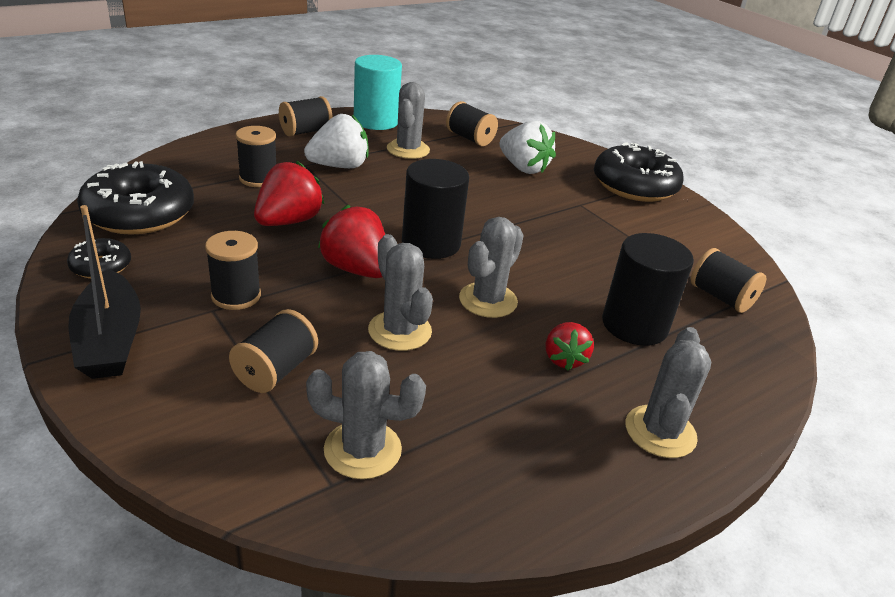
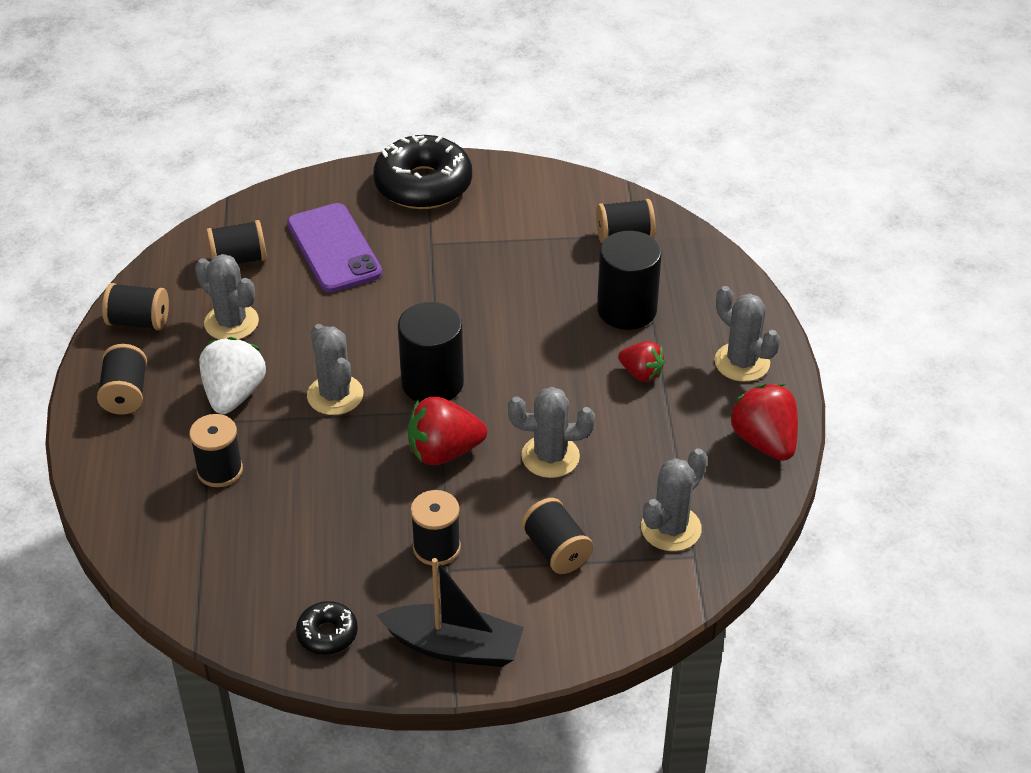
camera: 55 degrees left, 10 degrees up
black donut [77,161,194,235] -> none
red strawberry [254,161,325,226] -> red strawberry moved to [729,384,798,461]
turquoise cylinder [354,55,402,130] -> black spool [102,283,169,330]
grey cactus [459,217,524,318] -> grey cactus moved to [307,324,363,415]
white strawberry [500,121,556,174] -> purple phone [287,203,382,293]

